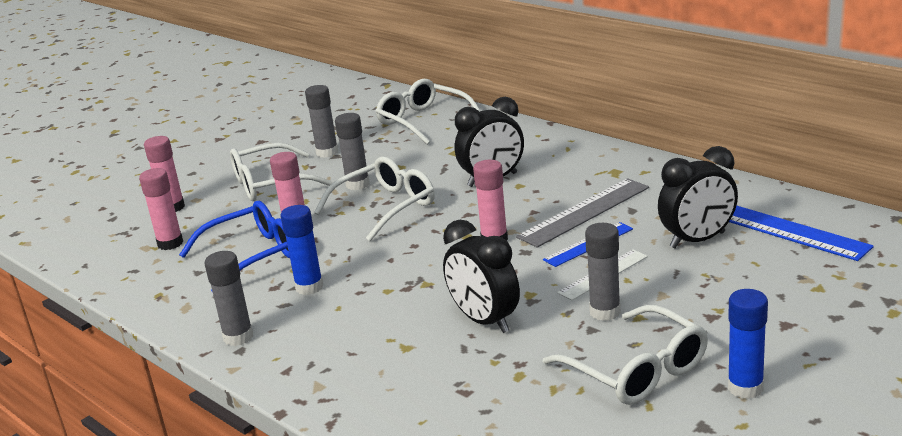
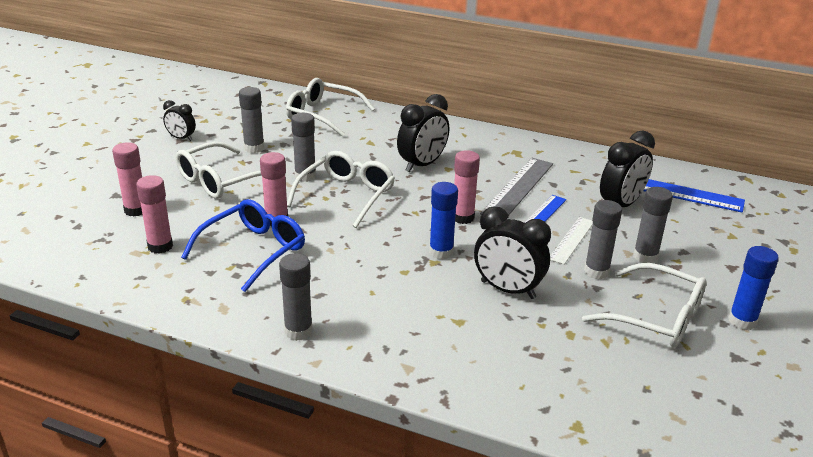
camera: 25 degrees left, 5 degrees up
blue glue stick [280,205,324,295] -> blue glue stick moved to [429,182,458,260]
none -> black clock [163,100,196,141]
none -> grey glue stick [633,187,673,263]

